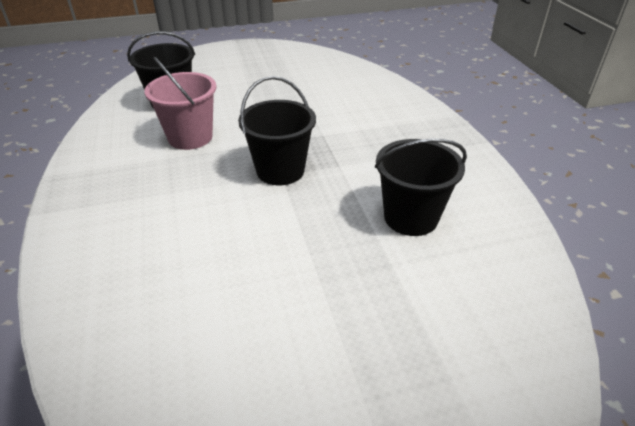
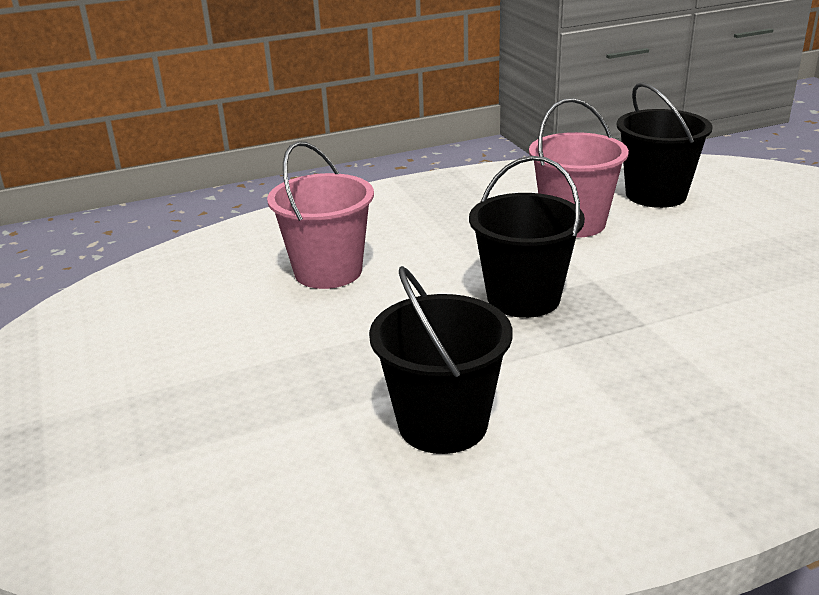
camera: 85 degrees right, 10 degrees down
none -> pink bucket [267,141,374,289]

